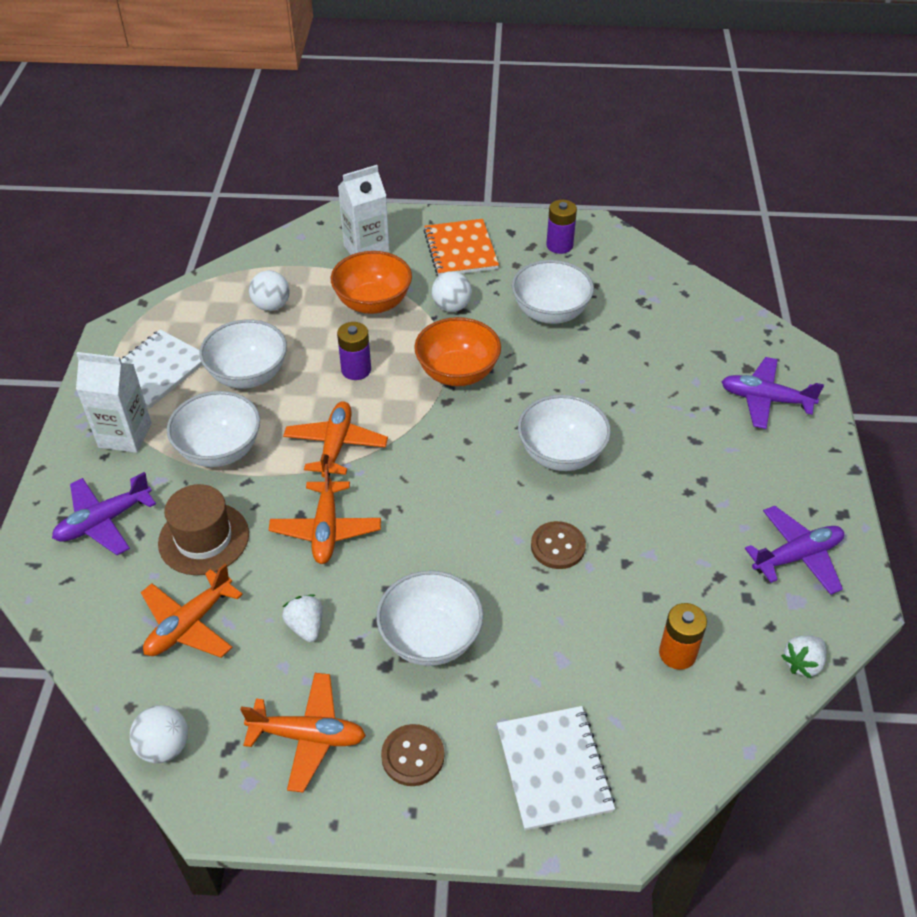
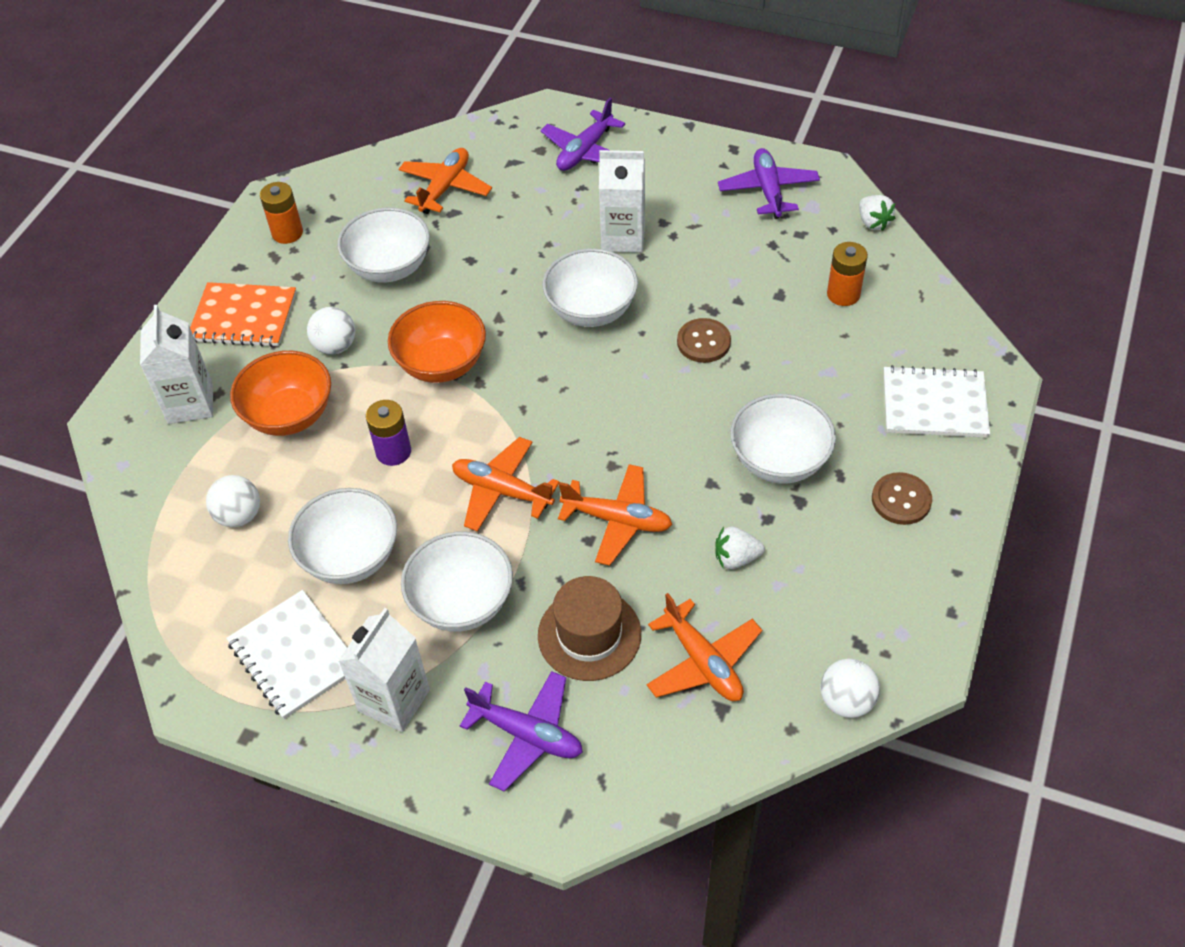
camera: 70 degrees left, 5 degrees up
purple plane [52,472,156,555] -> purple plane turned 45 degrees counterclockwise [460,671,583,791]
orange plane [240,673,366,793] -> orange plane moved to [399,148,492,214]
purple battery [546,200,577,254] -> orange battery [260,182,303,244]
none -> white carton [599,150,645,253]

